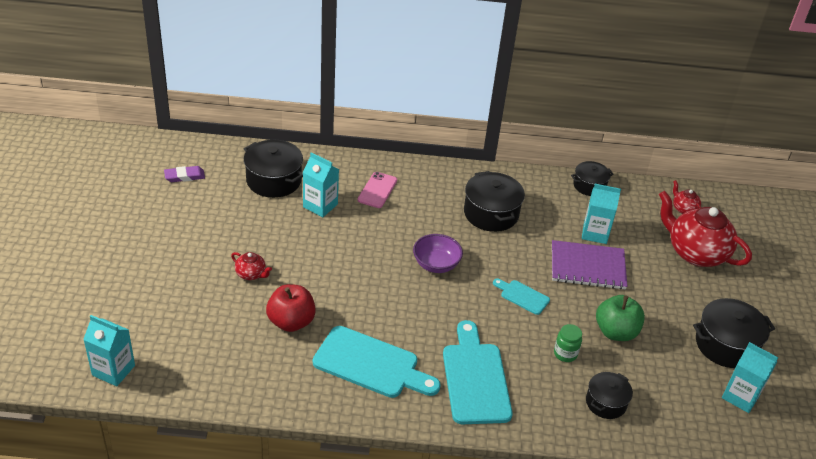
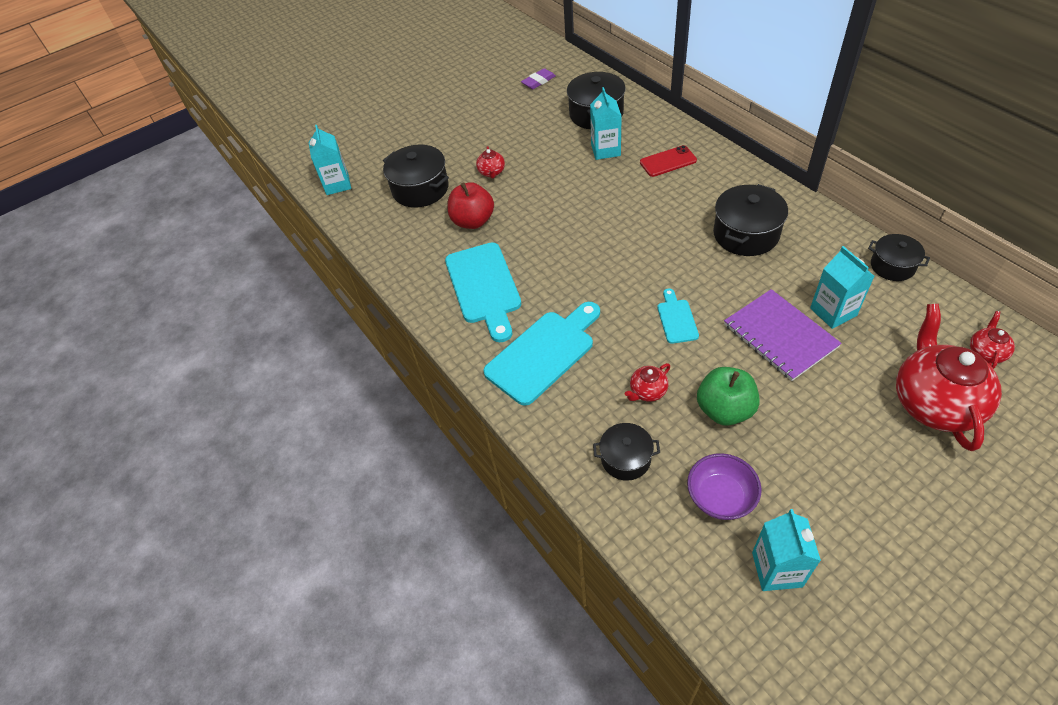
camera: 60 degrees right, 10 degrees up
purple eraser [164,166,205,182] -> purple eraser turned 75 degrees counterclockwise [521,68,556,89]
pink phone [358,172,397,208] -> red phone [640,145,697,177]
purple bowl [413,234,463,273] -> purple bowl moved to [687,453,762,520]
green jar [554,324,582,362] -> red teapot [625,363,670,402]
black pot [693,298,775,368] -> black pot moved to [383,145,449,208]

